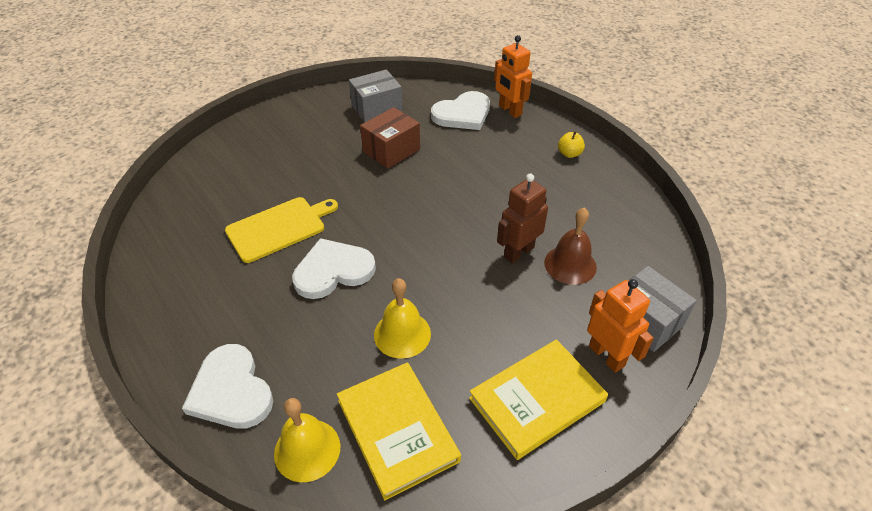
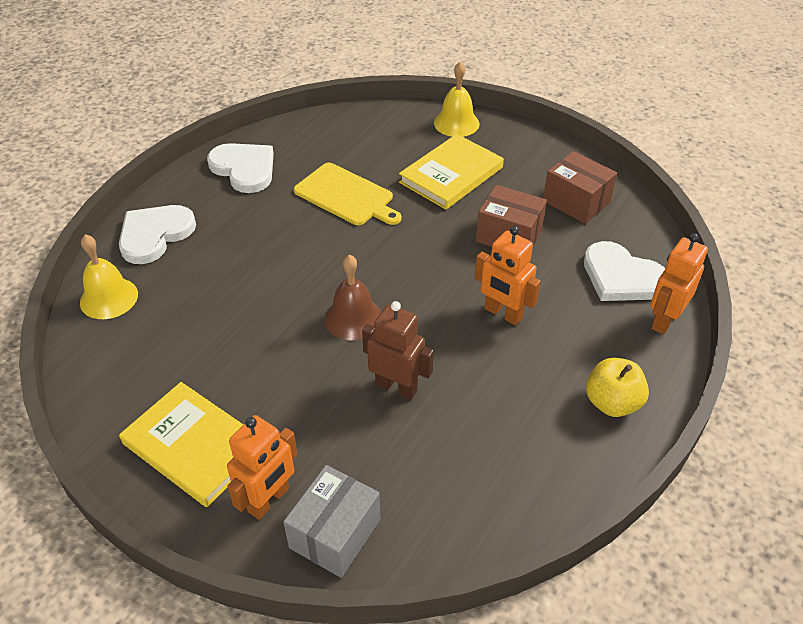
camera: 70 degrees right, 0 degrees up
white heart [292,238,376,299] -> white heart moved to [207,143,274,193]
yellow book [337,362,461,500] -> yellow book moved to [399,134,504,210]
grey box [349,69,403,123] -> brown box [543,151,617,224]
yellow bell [374,278,431,359] -> yellow bell moved to [434,62,480,137]
brown bell [544,208,597,285] -> brown bell moved to [324,255,381,340]
yellow apple [558,131,585,158] -> yellow apple [586,358,649,417], size x1.58
none -> orange robot [475,226,541,325]

